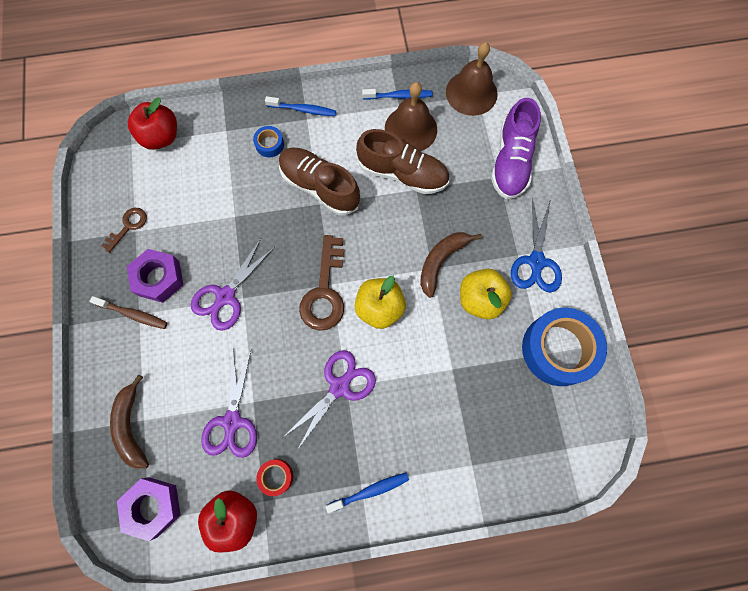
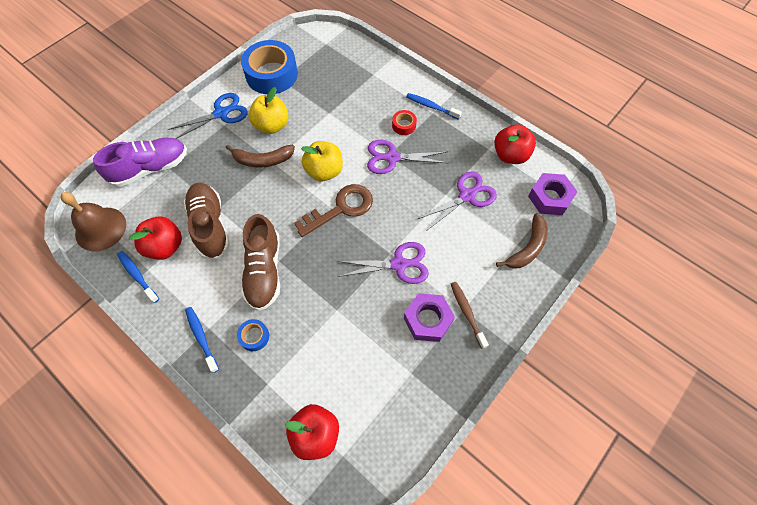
camera: 130 degrees left, 10 degrees down
brown key [101,208,147,253] -> none
red tape [256,459,293,496] -> red tape moved to [392,110,417,135]
brown bell [385,82,437,151] -> red apple [129,217,182,260]

